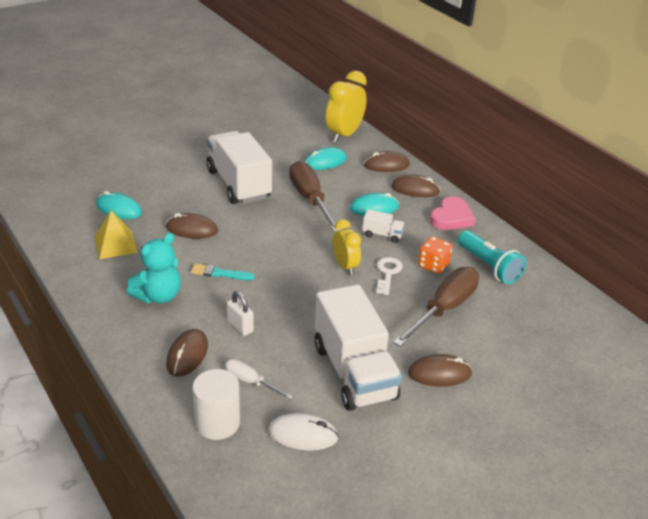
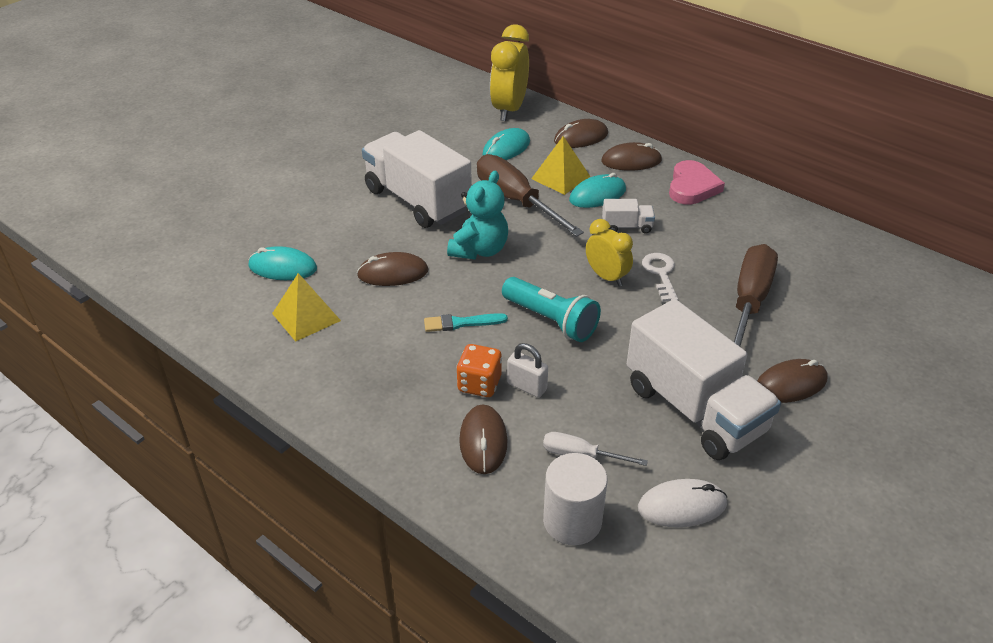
camera: 15 degrees left, 5 degrees up
turquoise teddy bear [127,233,181,303] -> turquoise teddy bear moved to [447,171,508,260]
orange dice [418,236,452,274] -> orange dice moved to [456,344,502,397]
turquoise flashlight [458,231,526,284] -> turquoise flashlight moved to [502,277,601,342]
none -> yellow pyramid [531,136,591,195]

